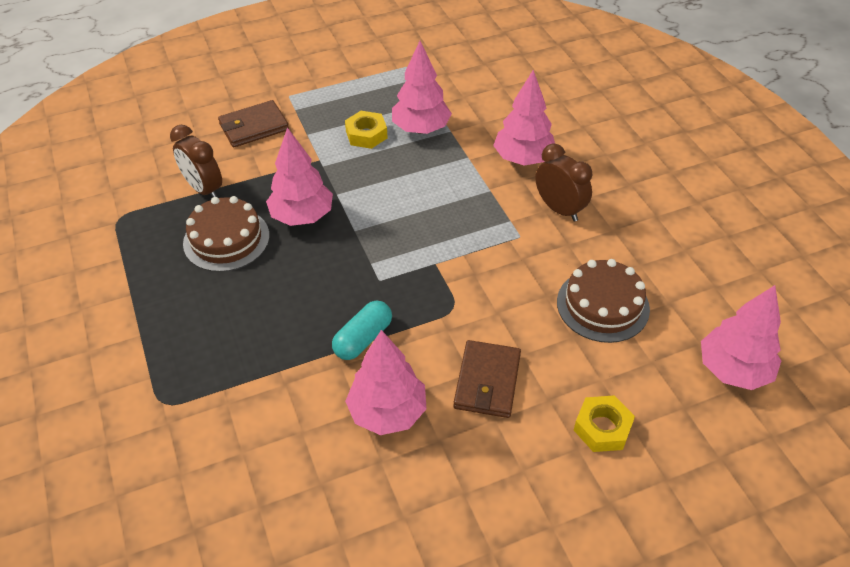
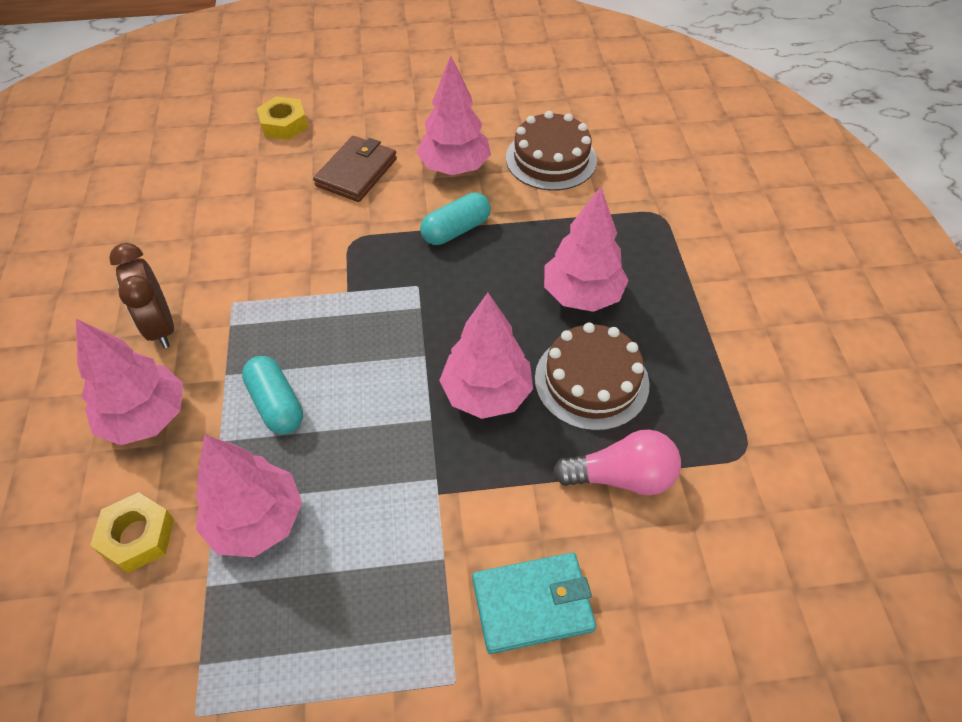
camera: 165 degrees left, 5 degrees up
brown clock [170,125,222,198] -> pink light bulb [553,429,681,495]
brown wallet [218,100,289,148] -> turquoise wallet [472,552,596,654]
yellow nut [345,111,388,149] -> yellow nut moved to [90,492,174,573]
brown cake [557,259,650,343] -> brown cake moved to [506,111,597,191]
pink tree [701,285,781,390] -> pink tree moved to [544,187,629,312]
none -> turquoise capsule [242,356,303,434]

